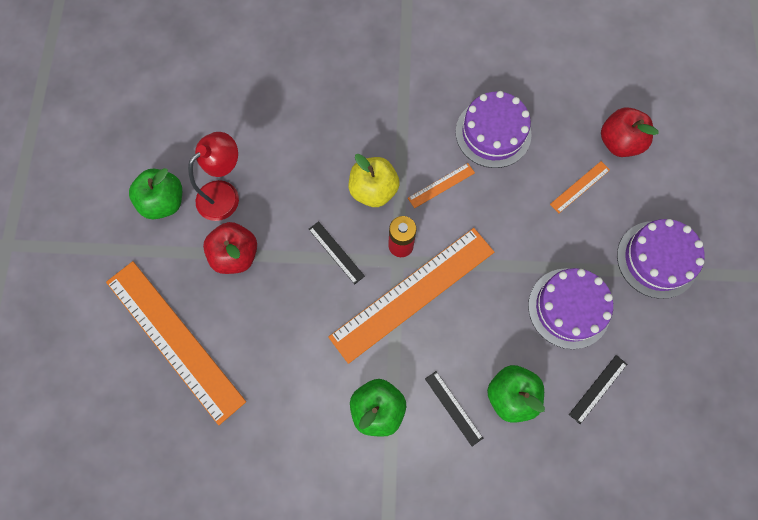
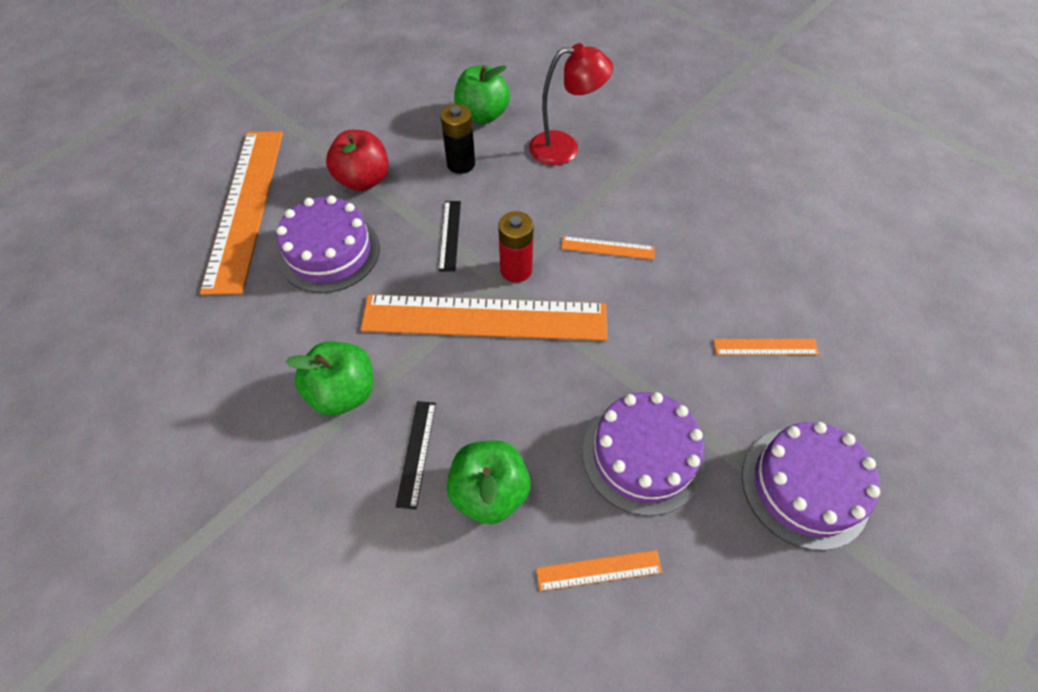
camera: 40 degrees right, 15 degrees down
green apple [129,168,182,220] -> green apple moved to [454,65,510,124]
red lamp [188,132,239,221] -> red lamp moved to [529,43,613,165]
yellow apple [349,154,400,207] -> none
purple cake [456,91,532,168] -> purple cake moved to [276,195,380,293]
black ruler [569,355,627,424] -> orange ruler [536,550,662,591]
red apple [601,108,659,157] -> none
none -> black battery [440,104,475,174]

